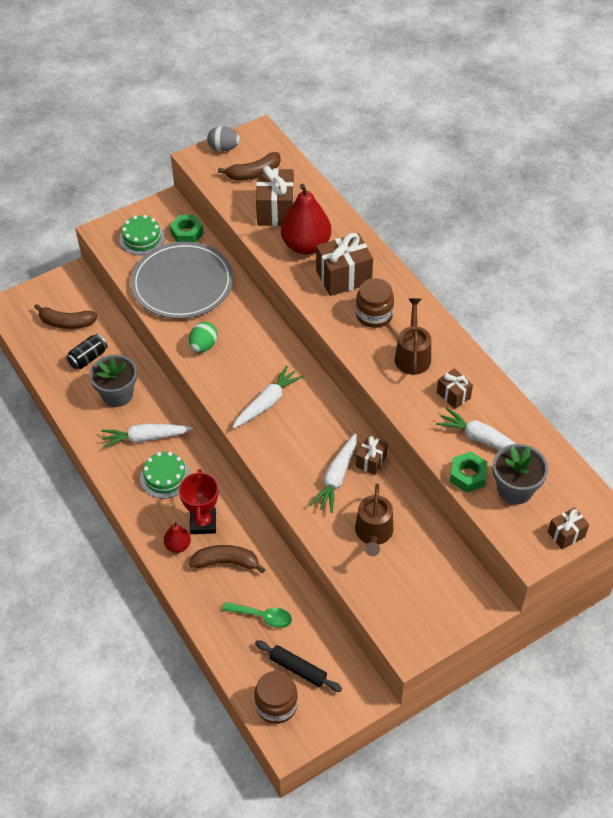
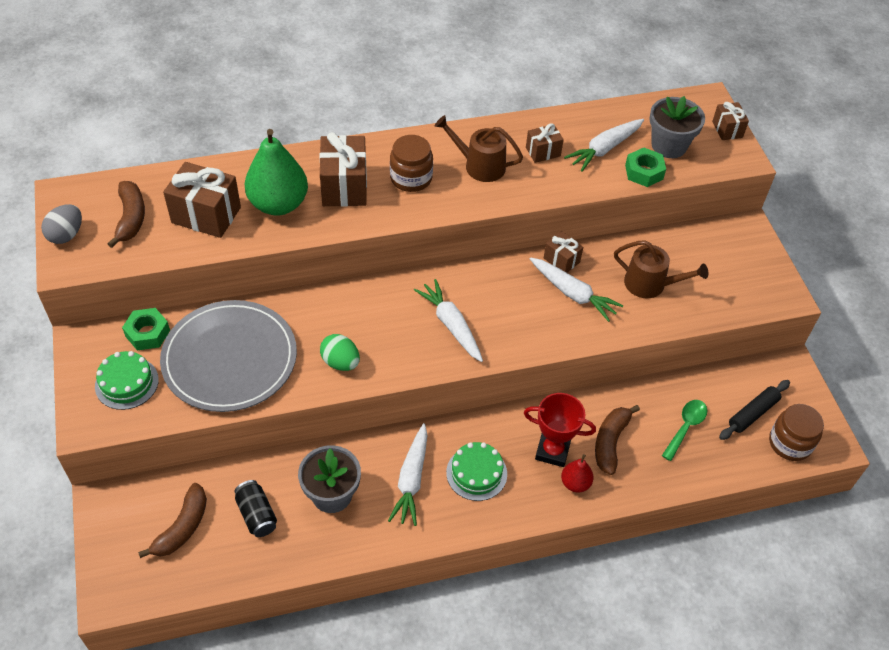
camera: 75 degrees left, 0 degrees up
red pear [281,184,331,255] -> green pear [245,129,308,216]

